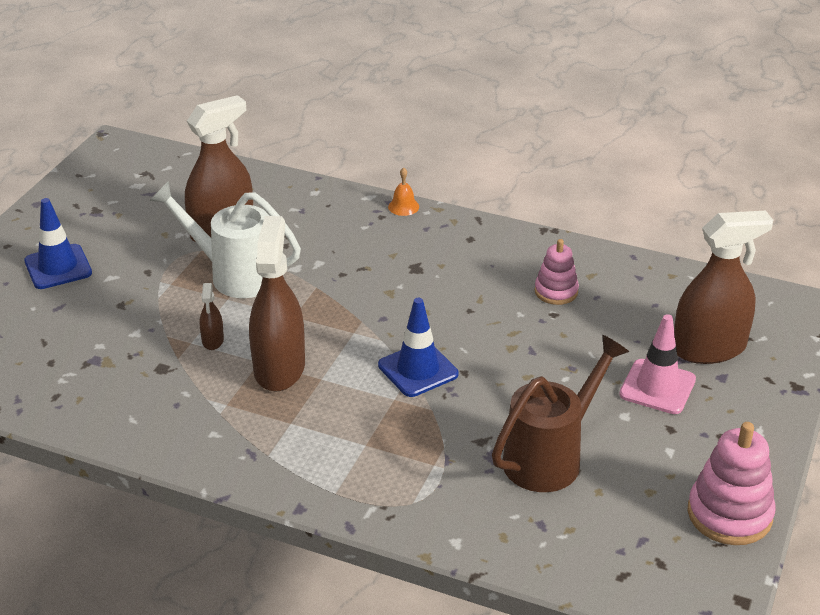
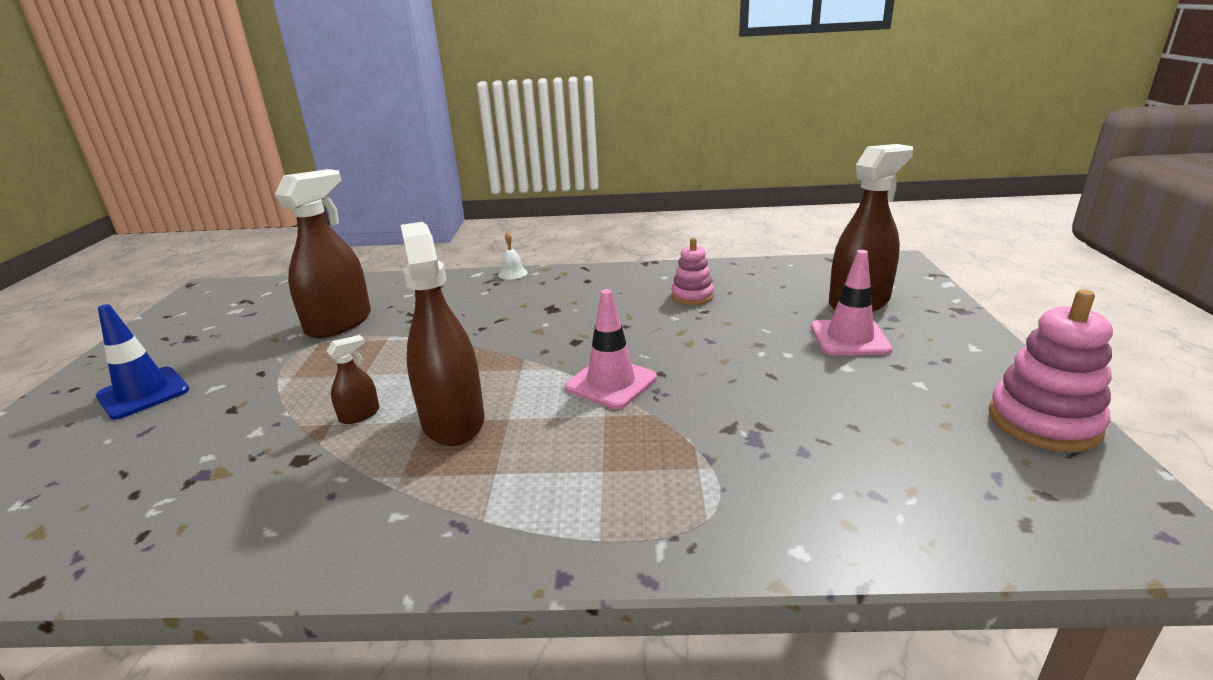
camera: 20 degrees left, 10 degrees down
white watering can [150,181,301,298] -> none
brown spray bottle [200,283,224,350] -> brown spray bottle turned 105 degrees counterclockwise [326,335,379,424]
blue traffic cone [378,298,459,397] -> pink traffic cone [565,289,657,409]
orange bell [388,167,419,216] -> white bell [498,232,527,280]
brown watering can [492,335,629,492] -> none

